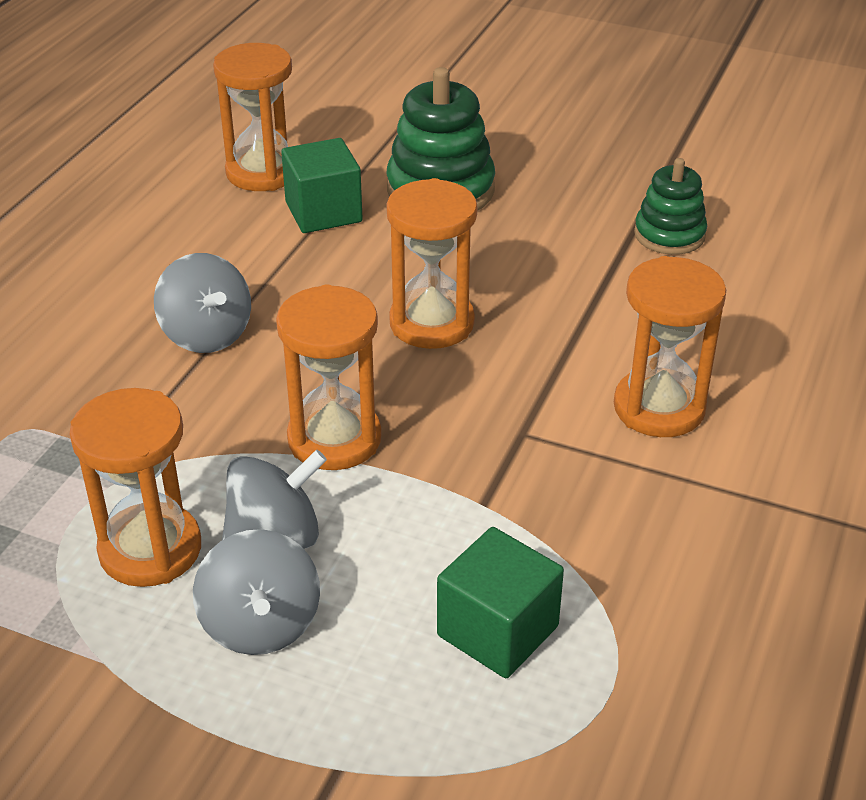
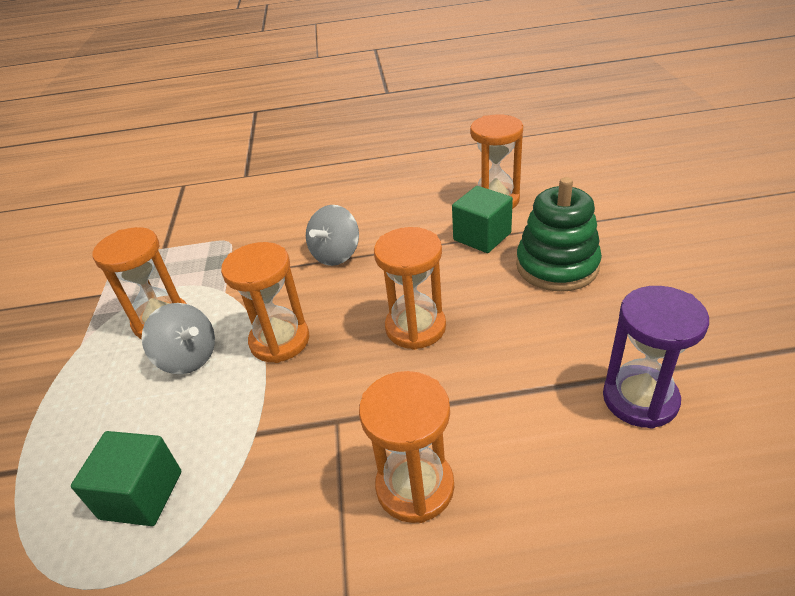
camera: 65 degrees right, 0 degrees up
grey spinning top [193,529,320,655] -> none
green stacking toy [634,158,707,255] -> purple hourglass [603,286,709,429]

